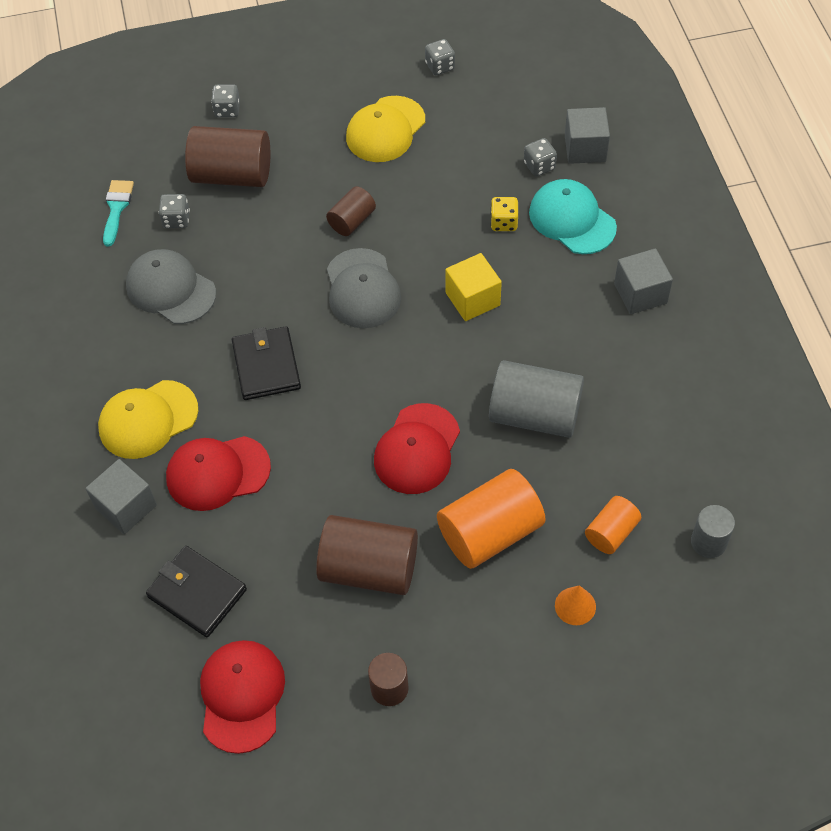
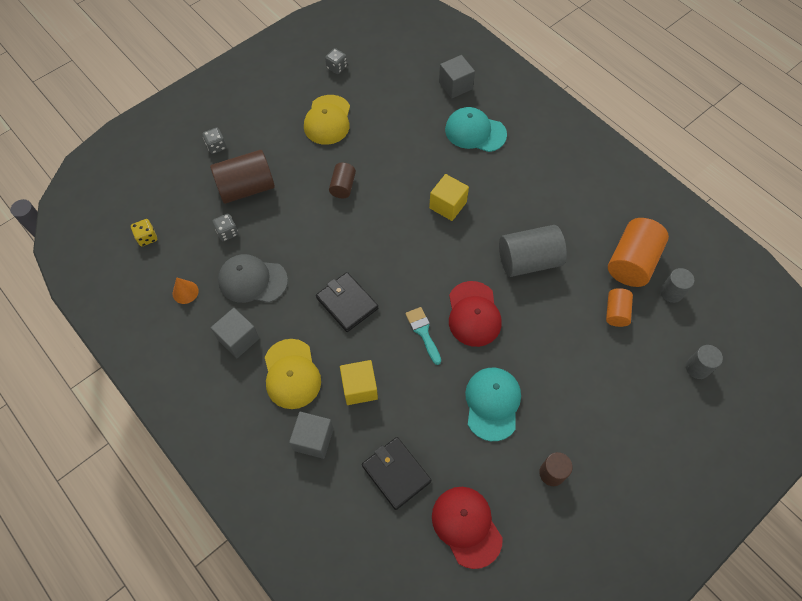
camera: 30 degrees left, 5 degrees up
yellow cap [98,380,198,459] -> yellow cap turned 45 degrees counterclockwise [265,339,321,409]
turquoise brush [103,180,134,247] -> turquoise brush moved to [405,307,441,365]
black wallet [146,546,247,637] -> black wallet turned 45 degrees clockwise [362,437,431,510]
red cap [166,436,271,511] -> yellow cube [340,360,378,405]
brown cylinder [316,515,418,595] -> turquoise cap [465,368,521,441]
grey cap [327,248,401,328] -> none
orange cylinder [437,469,546,569] -> orange cylinder moved to [608,218,669,287]
yellow dice [491,197,518,231] -> yellow dice moved to [131,219,157,246]
grey dice [524,138,557,176] -> none
orange cone [555,585,596,625] -> orange cone moved to [173,277,199,304]
grey cube [614,248,673,314] -> grey cube moved to [211,308,259,358]
none -> grey cylinder [686,345,723,379]

